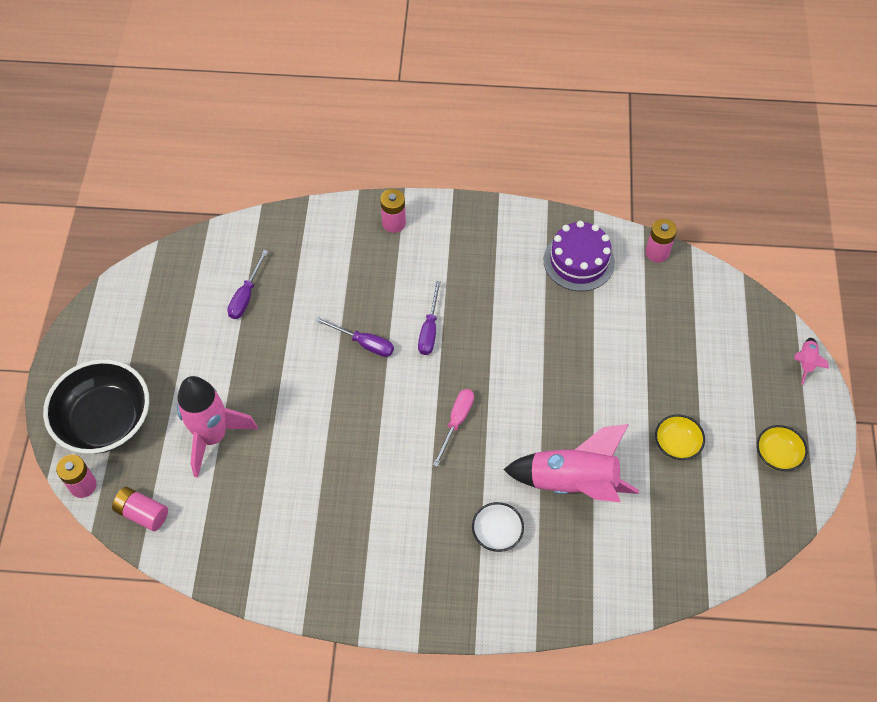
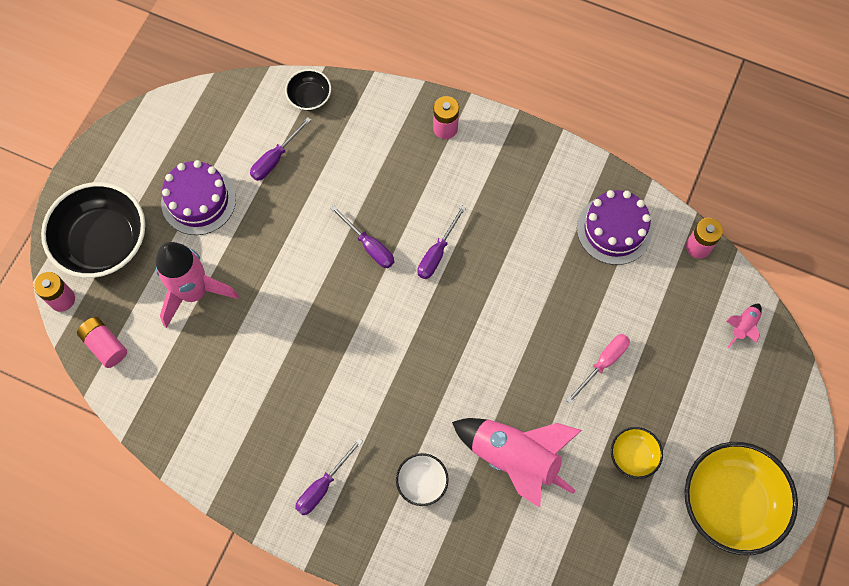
camera: 20 degrees right, 10 degrees up
pink screwdriver [433,389,474,467] -> pink screwdriver moved to [566,334,630,404]
yellow bowl [757,425,808,471] -> yellow bowl [684,442,798,555], size x2.09
pink rocket [794,338,829,385] -> pink rocket moved to [726,304,762,348]
none -> purple cake [161,160,236,235]
none -> black bowl [285,69,331,111]
none -> purple screwdriver [295,438,363,515]

